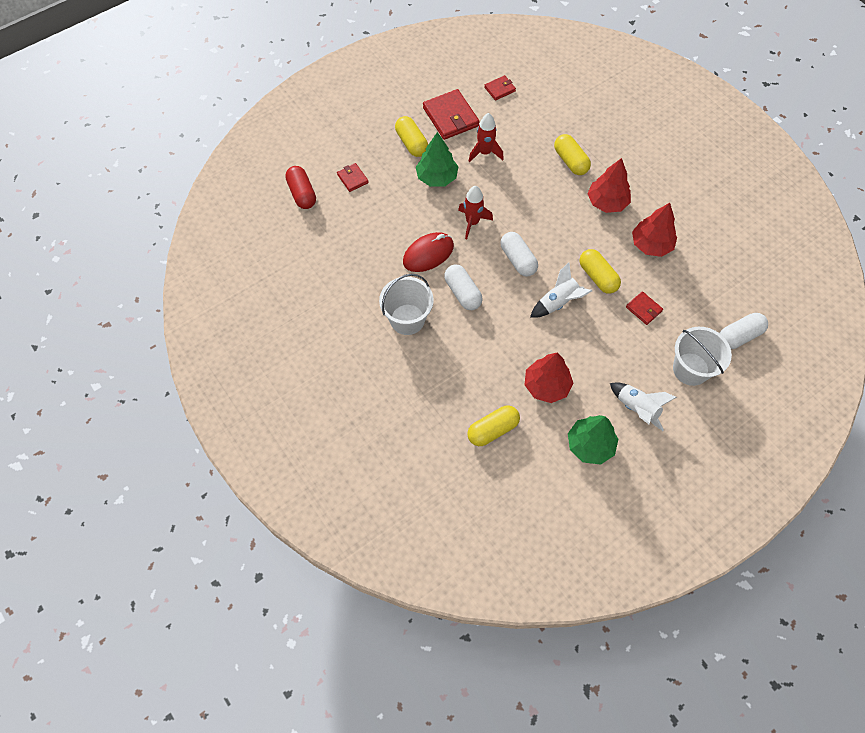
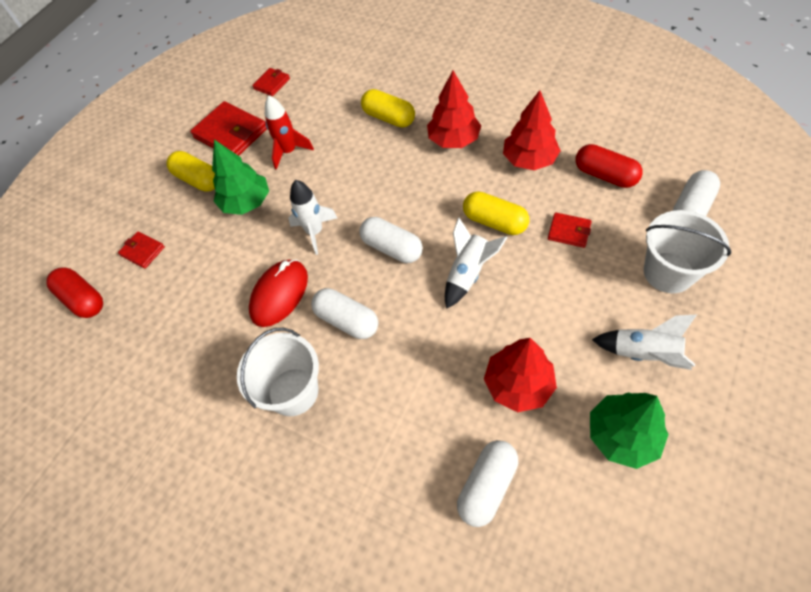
camera: 20 degrees left, 5 degrees down
red rocket [458,186,493,239] -> white rocket [288,180,337,255]
yellow capsule [467,406,520,446] -> white capsule [457,440,518,527]
none -> red capsule [576,144,643,188]

